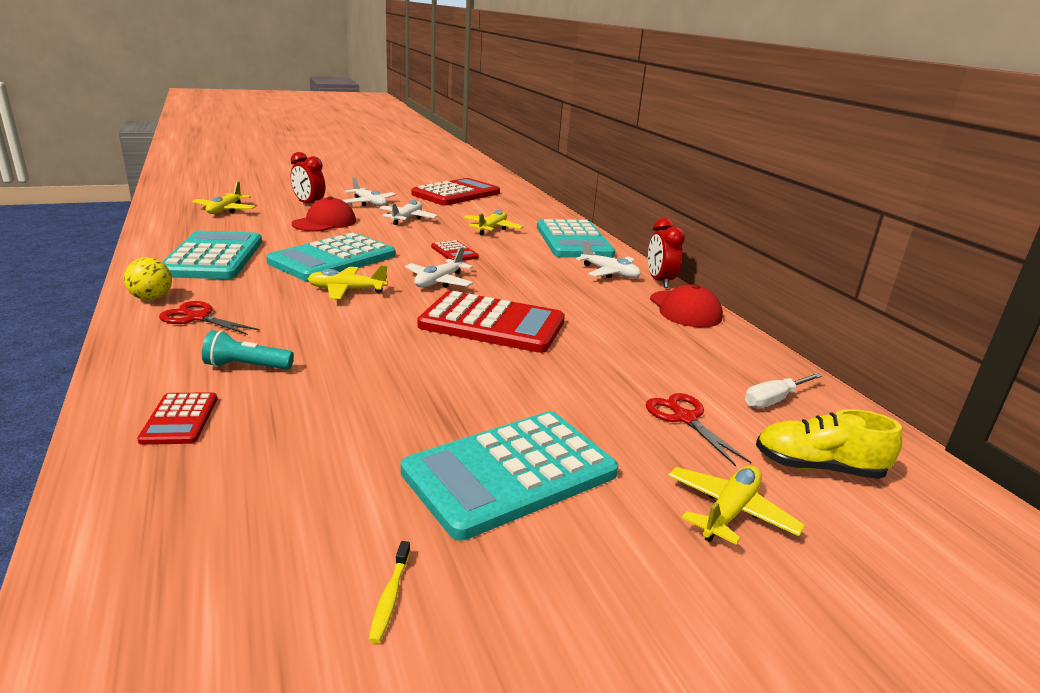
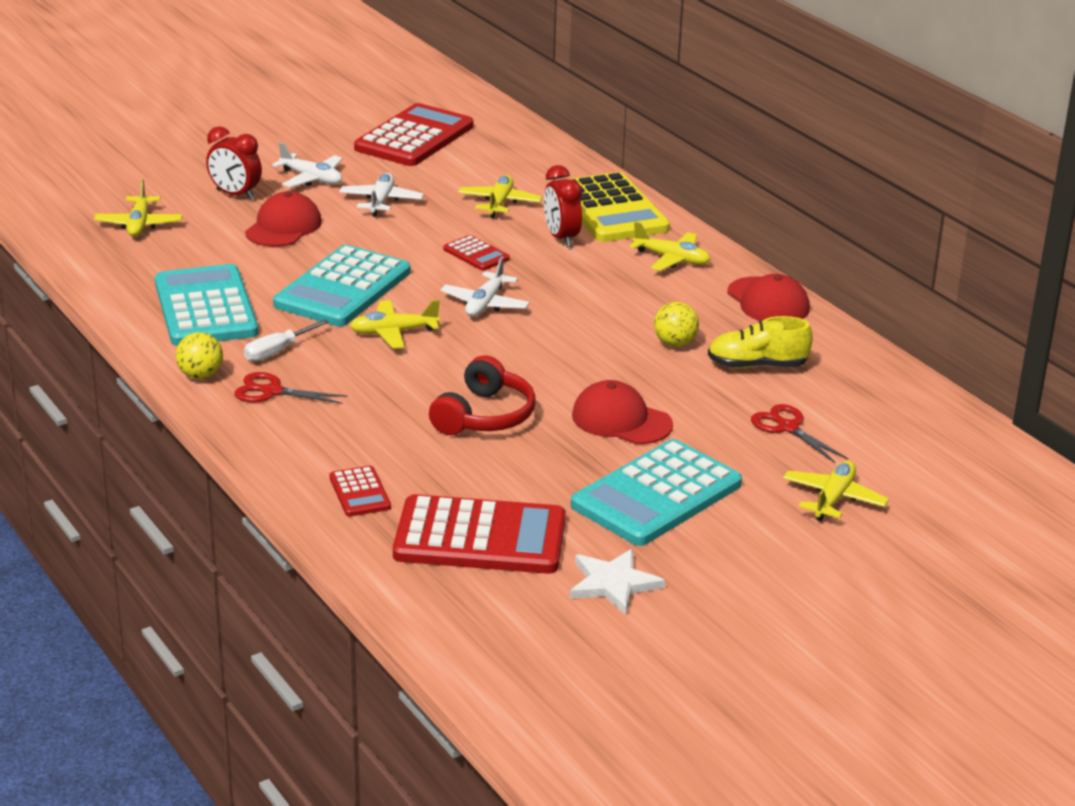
camera: 10 degrees left, 5 degrees up
turquoise flashlight [202,330,294,370] -> none
yellow toothbrush [369,541,410,643] -> white star [570,549,665,615]
red calculator [417,291,565,353] -> red calculator moved to [393,494,566,574]
turquoise calculator [537,219,615,258] -> yellow calculator [572,172,670,242]
white plane [576,240,641,278] -> yellow plane [629,222,710,271]
red clock [648,218,685,288] -> red clock moved to [544,165,582,247]
white screwdriver [745,373,822,408] -> white screwdriver moved to [244,319,329,362]
yellow shoe [756,409,902,479] -> yellow shoe moved to [708,316,813,368]
none -> red headphones [429,355,536,435]
none -> red cap [572,380,673,444]
none -> yellow ball [654,302,699,347]

